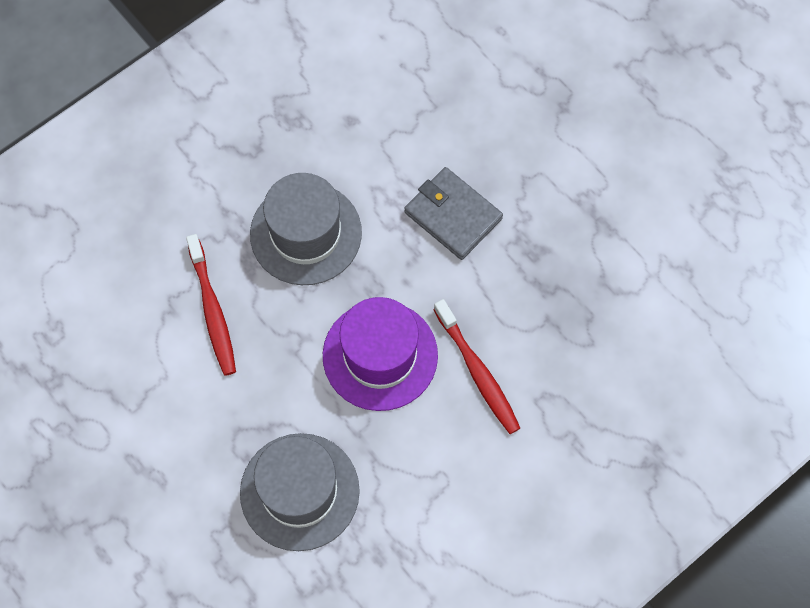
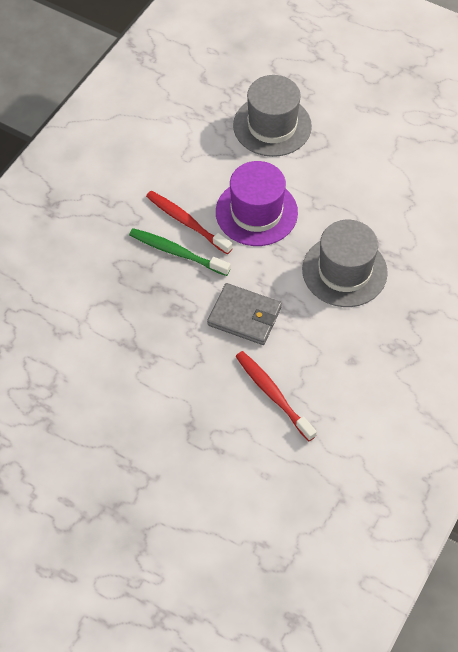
camera: 160 degrees right, 10 degrees down
red toothbrush [186,234,236,376] -> red toothbrush moved to [236,351,317,441]
none -> green toothbrush [129,228,230,276]

